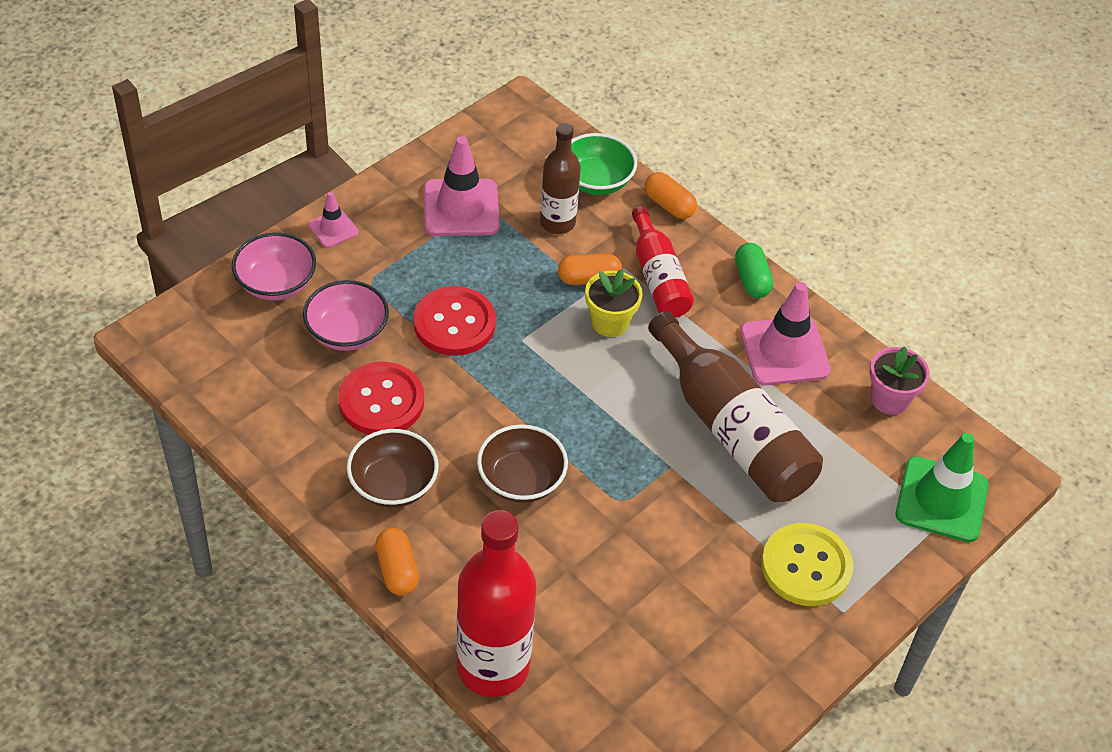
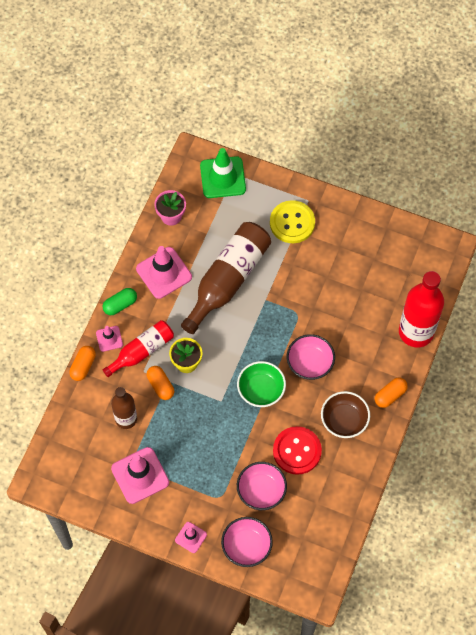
camera: 110 degrees left, 15 degrees up
red button [413,286,496,356] -> none
brown bowl [477,424,568,503] -> pink bowl [287,334,335,380]
green bowl [571,133,637,195] -> green bowl moved to [237,361,286,407]
none -> pink traffic cone [96,326,123,352]

